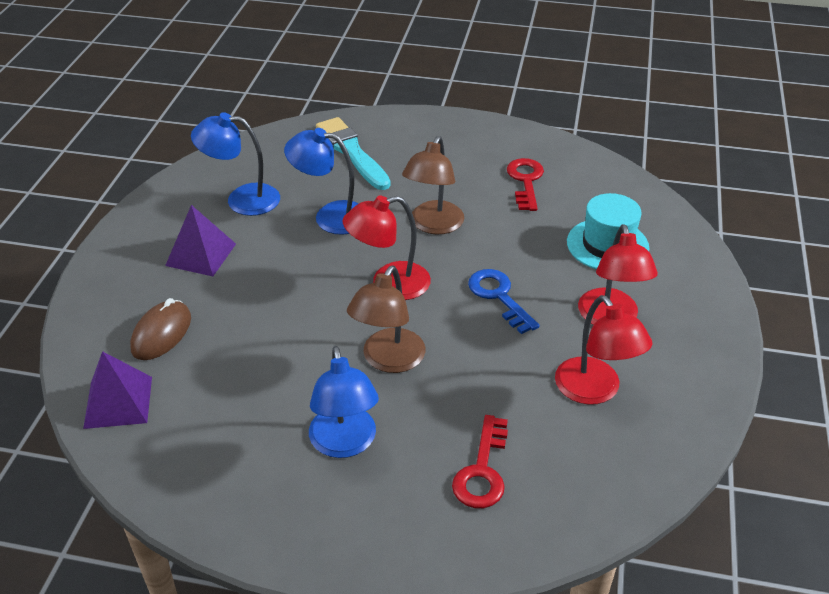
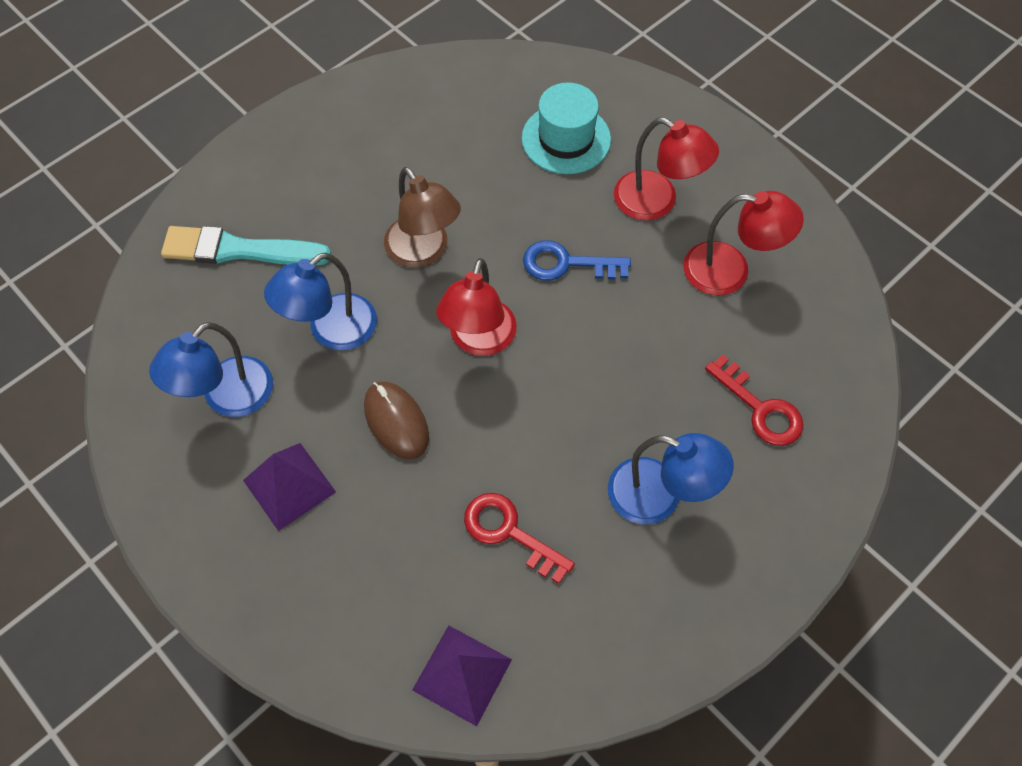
camera: 55 degrees left, 20 degrees up
brown mouse [130,298,191,360] -> brown mouse moved to [364,381,429,459]
brown lamp [347,265,425,373] -> none
red key [507,158,544,211] -> red key moved to [464,493,575,584]

